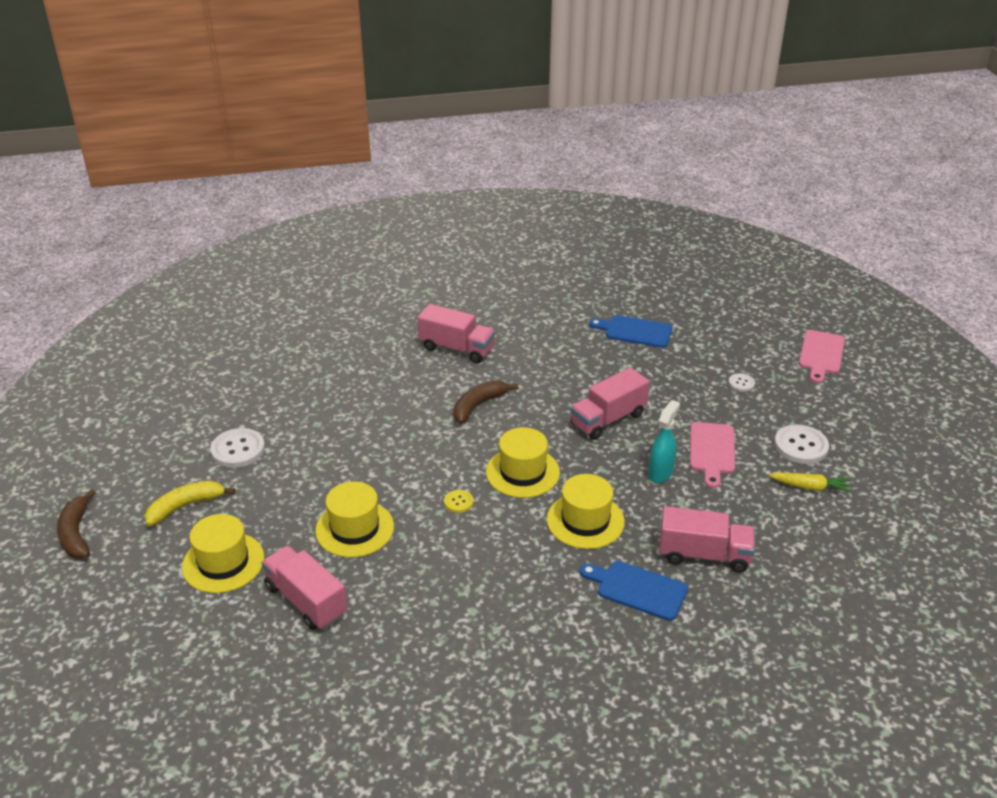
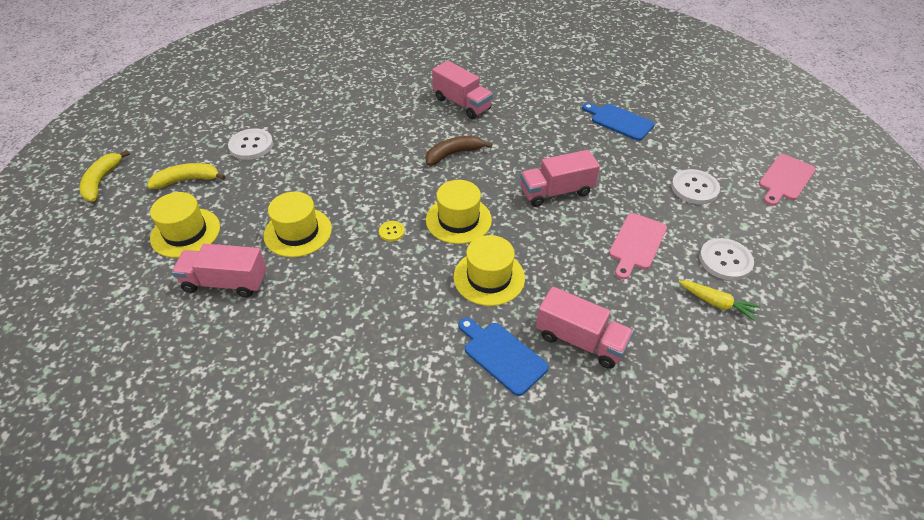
camera: 20 degrees right, 10 degrees up
brown banana [57,489,96,559] -> yellow banana [79,150,130,202]
pink truck [261,546,348,630] -> pink truck turned 60 degrees counterclockwise [172,244,267,297]
turquoise spray bottle [648,400,680,483] -> none
white button [729,373,755,392] -> white button [671,169,720,204], size x1.91

